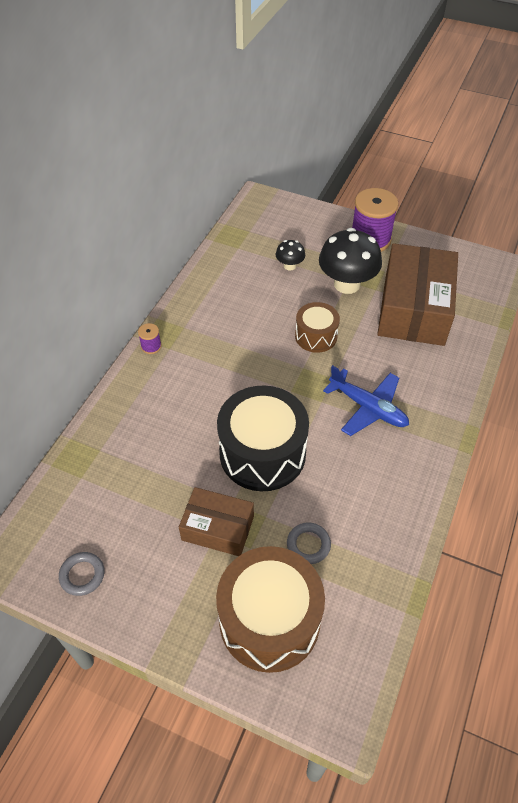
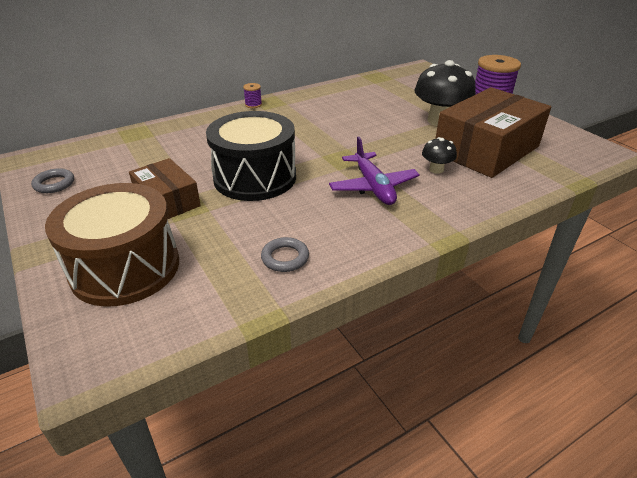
camera: 35 degrees right, 15 degrees down
black mushroom [276,240,305,270] -> black mushroom moved to [422,137,457,174]
grey ring [287,522,331,564] -> grey ring moved to [261,237,309,272]
brown drum [295,302,340,353] -> none
blue plane [323,365,409,436] -> purple plane [329,136,420,205]

